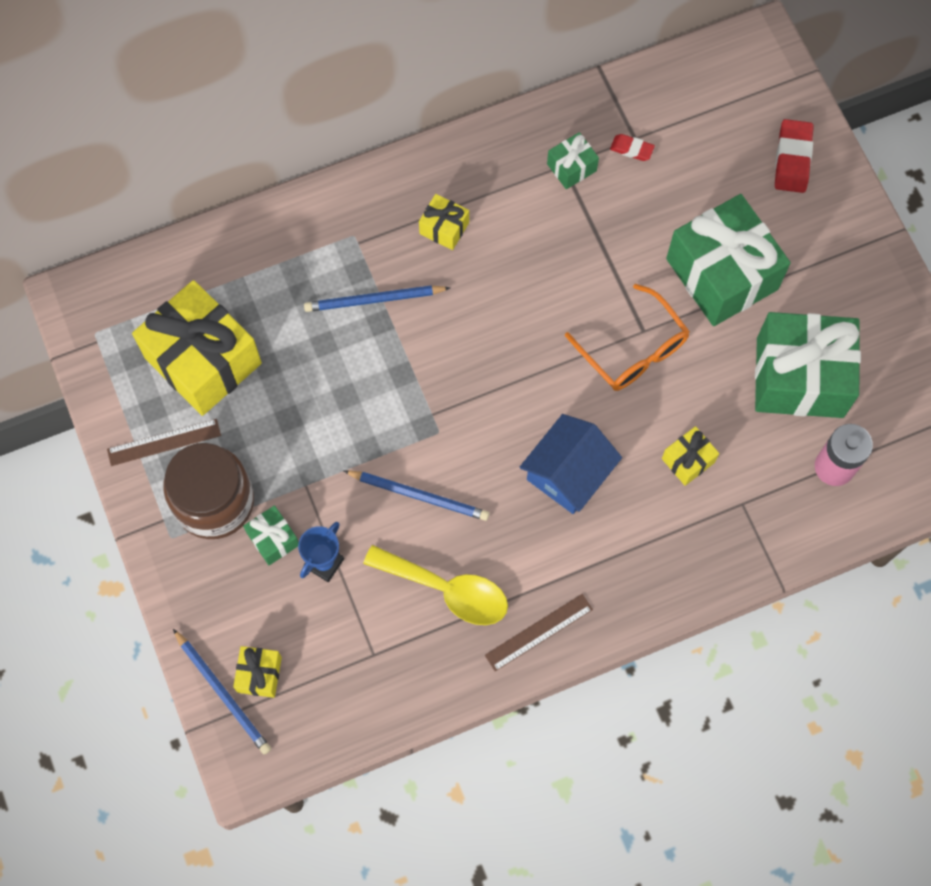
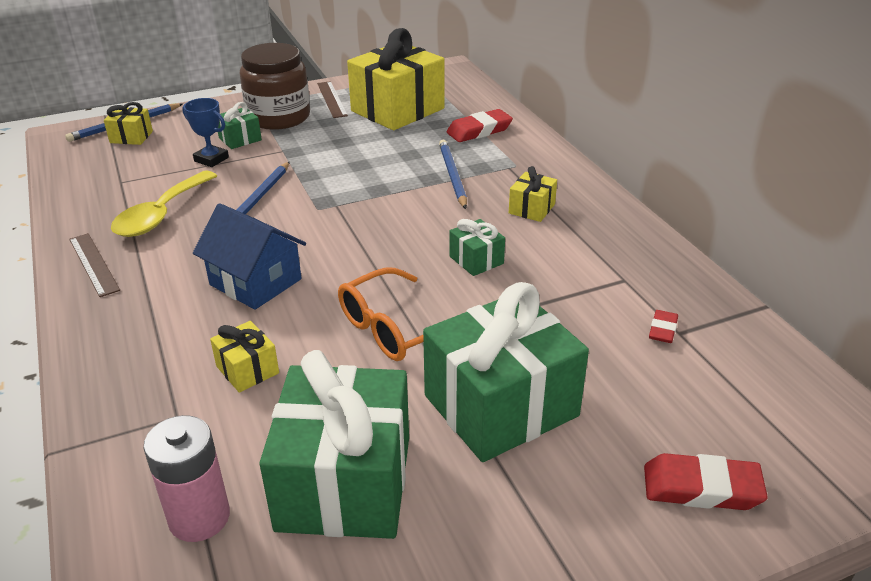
camera: 90 degrees right, 35 degrees down
green gift [547,132,599,189] -> green gift moved to [449,219,505,276]
none -> red eraser [447,109,513,142]

